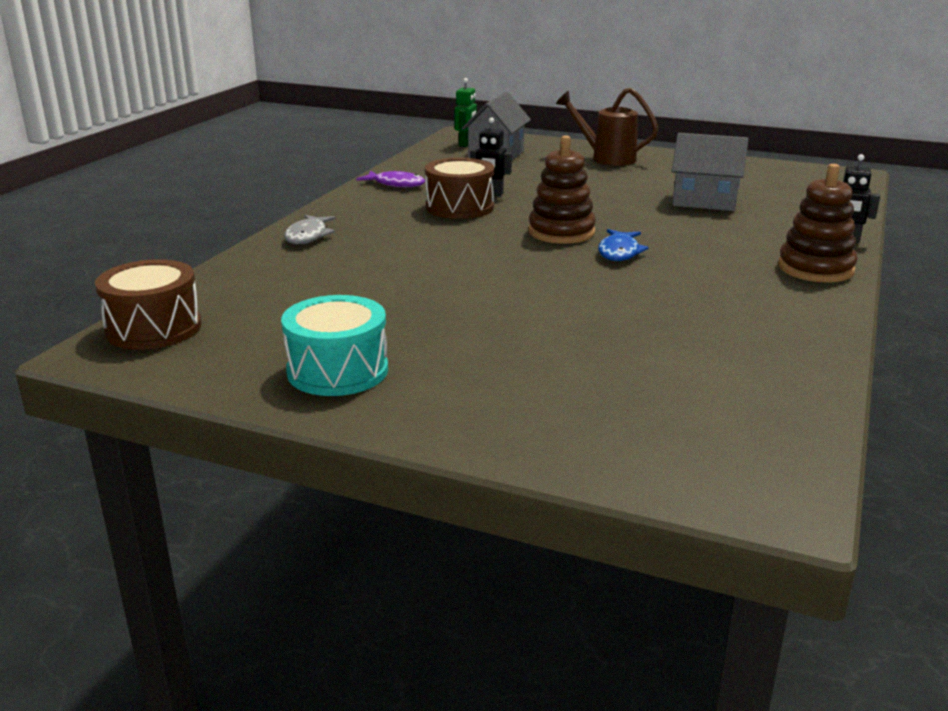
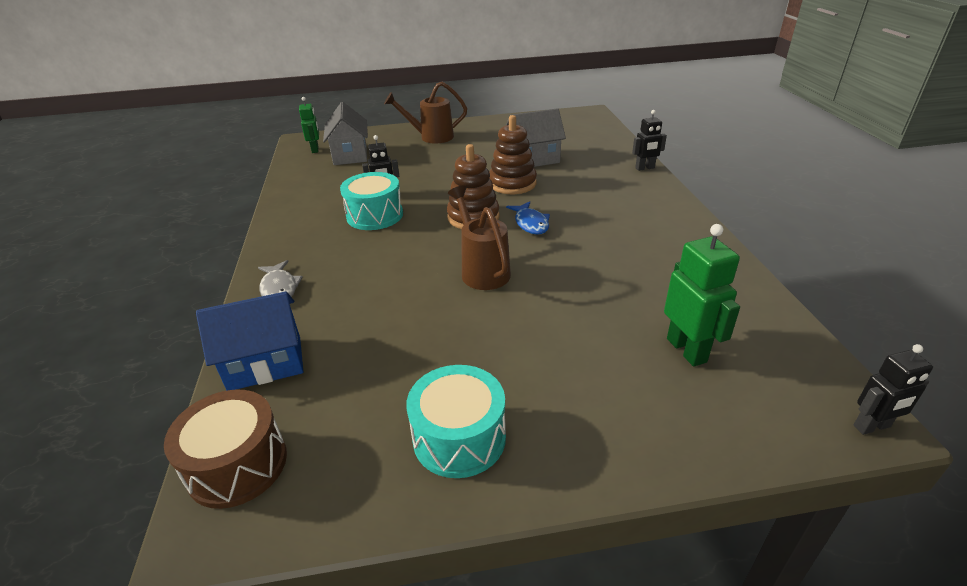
camera: 30 degrees left, 10 degrees up
purple fish [356,171,425,187] -> none
brown drum [425,158,494,219] -> turquoise drum [340,172,403,230]
brown stacking toy [778,164,857,283] -> brown stacking toy moved to [489,115,537,194]
none -> blue house [196,291,303,390]
none -> brown watering can [448,186,511,290]
none -> green robot [664,224,740,367]
none -> black robot [854,344,933,435]

